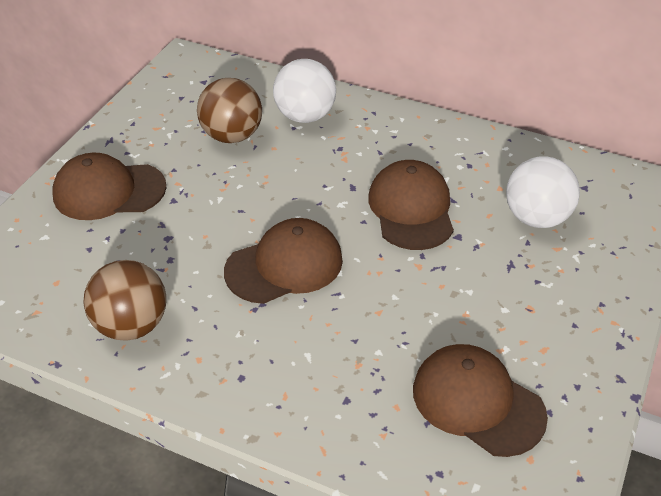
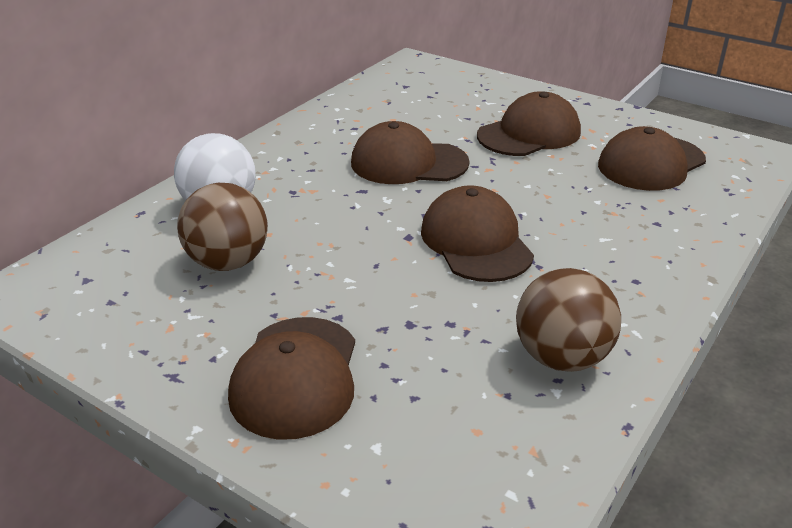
camera: 80 degrees left, 10 degrees down
white ball [506,156,580,228] -> none
none -> brown cap [477,91,581,156]

